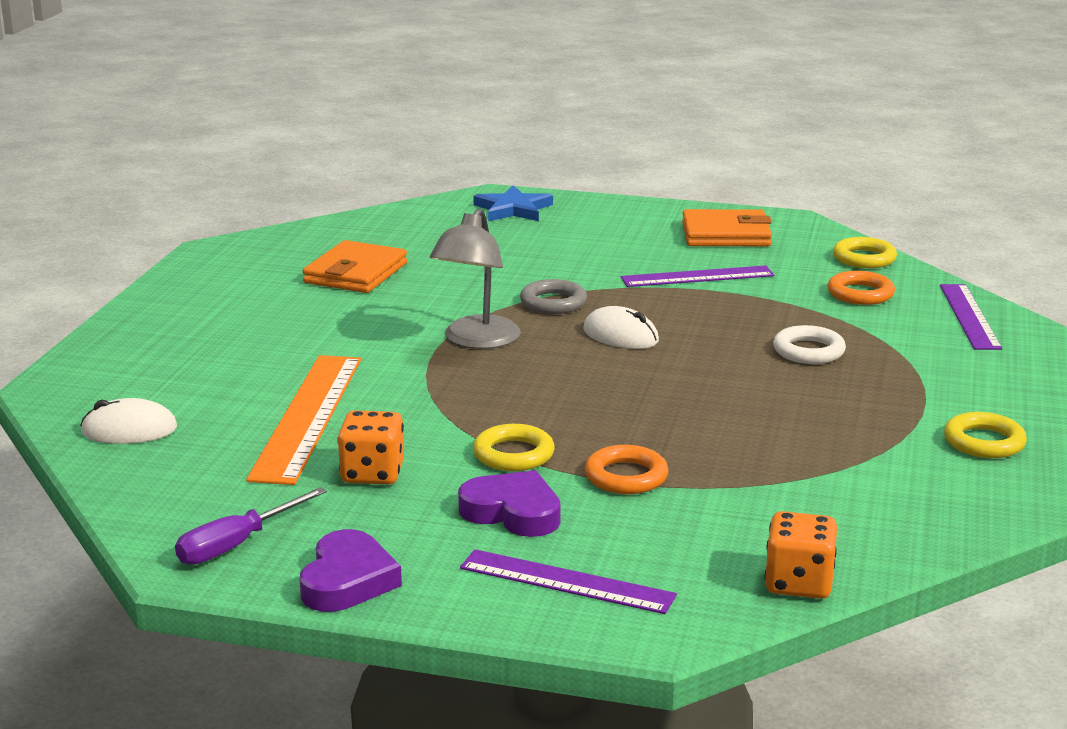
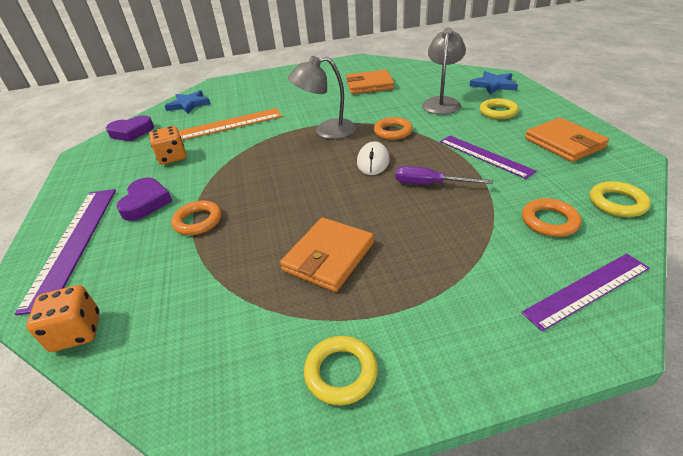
camera: 65 degrees right, 15 degrees up
white mouse [80,398,177,444] -> blue star [165,90,211,114]
purple screwdriver [175,487,327,565] -> purple screwdriver moved to [396,166,493,185]
purple heart [299,529,402,612] -> purple heart moved to [106,115,154,142]
purple ruler [460,549,677,614] -> purple ruler [15,189,116,315], size x1.51
yellow ring [473,424,555,471] -> yellow ring moved to [479,98,519,119]
grey ring [520,279,587,314] -> orange ring [374,117,413,140]
white ring [773,325,846,364] -> none
none -> orange wallet [280,217,374,292]
none -> grey lamp [422,27,466,114]

